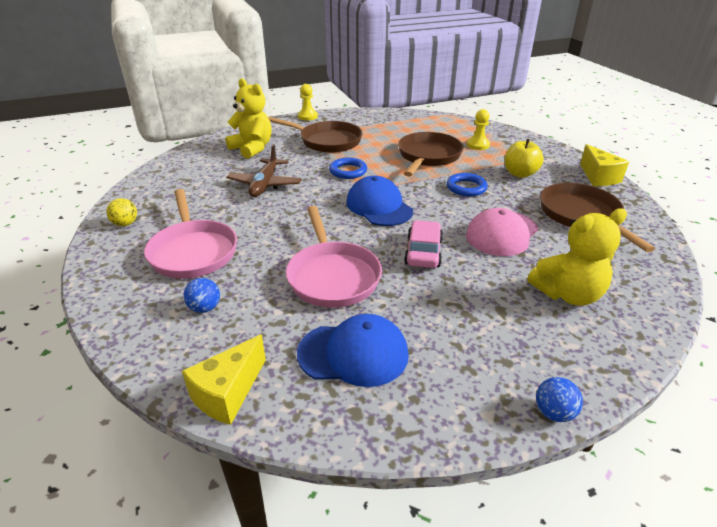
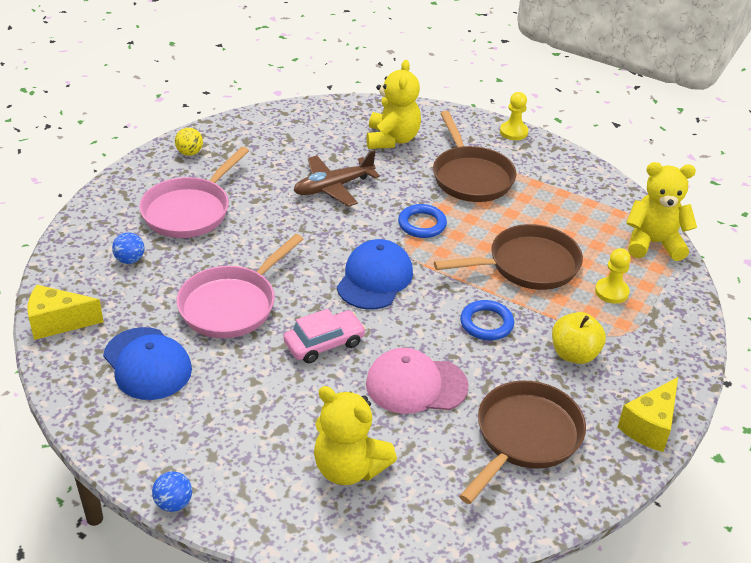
camera: 50 degrees right, 5 degrees up
none -> yellow teddy bear [626,162,697,261]

